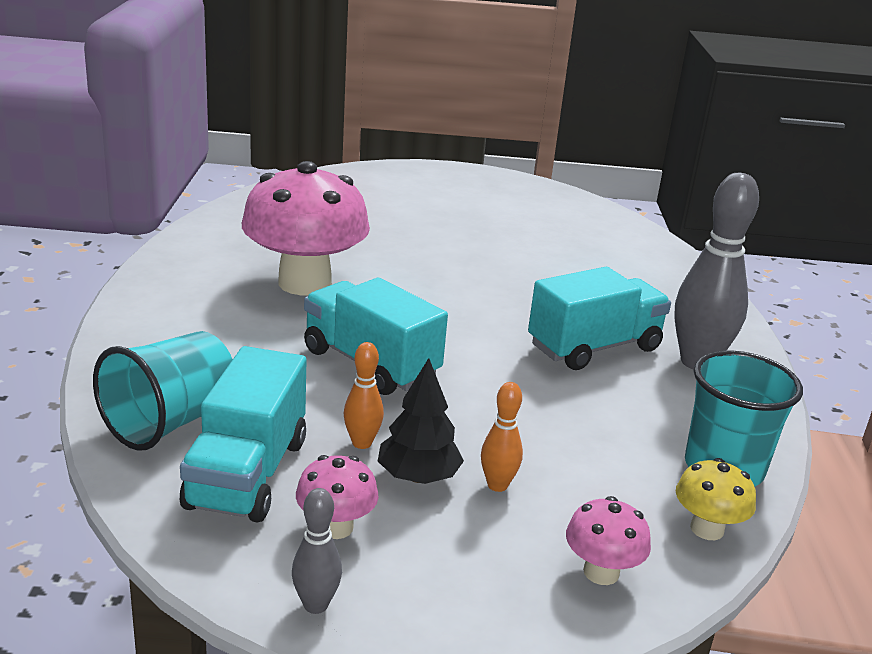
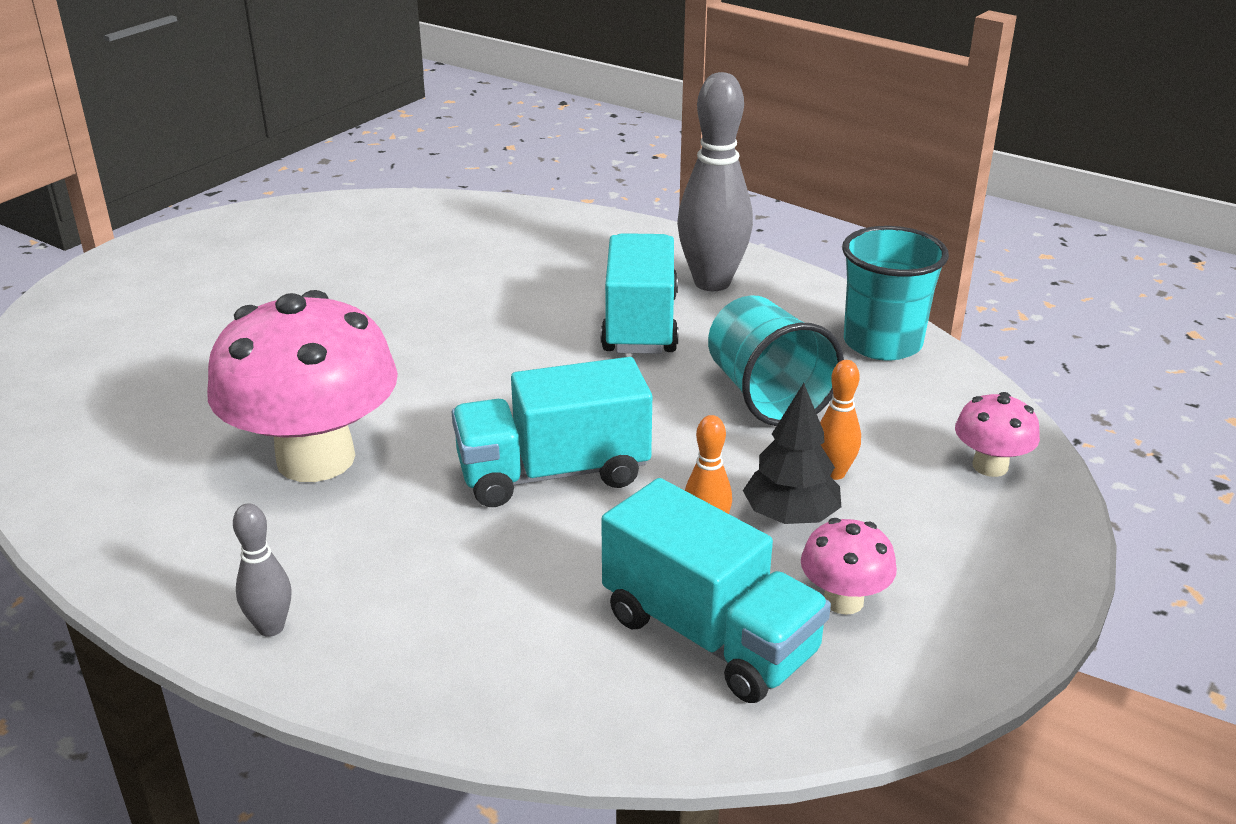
camera: 55 degrees left, 5 degrees up
turquoise cup [93,331,233,450] -> turquoise cup moved to [708,295,844,426]
grey bowling pin [292,488,342,614] -> grey bowling pin moved to [233,503,291,637]
yellow mushroom [676,458,756,540] -> none

